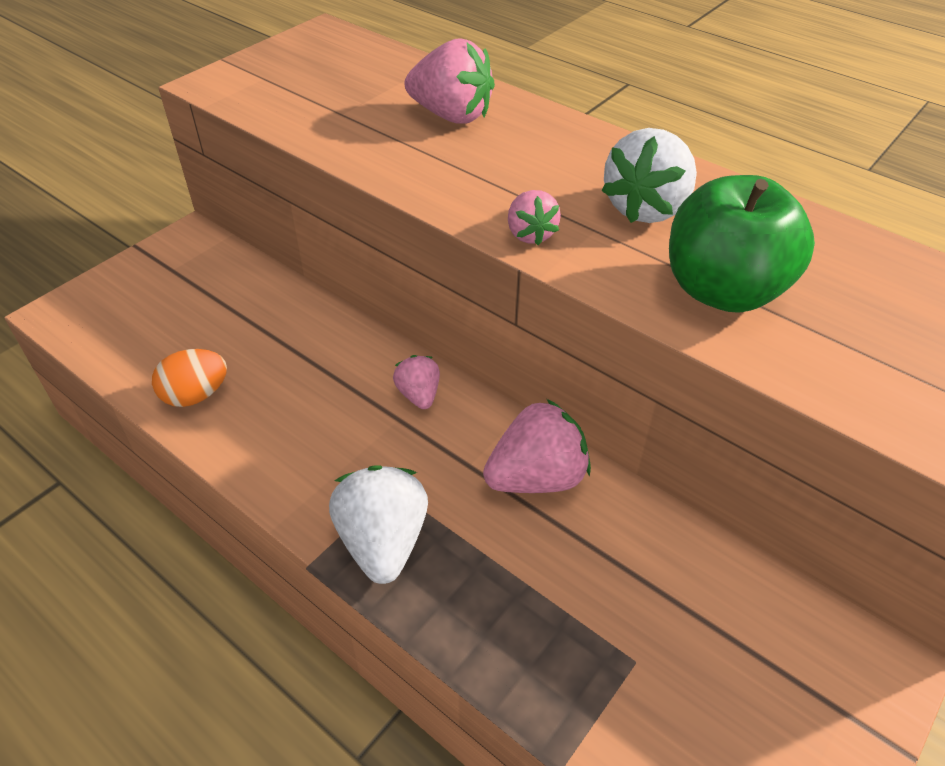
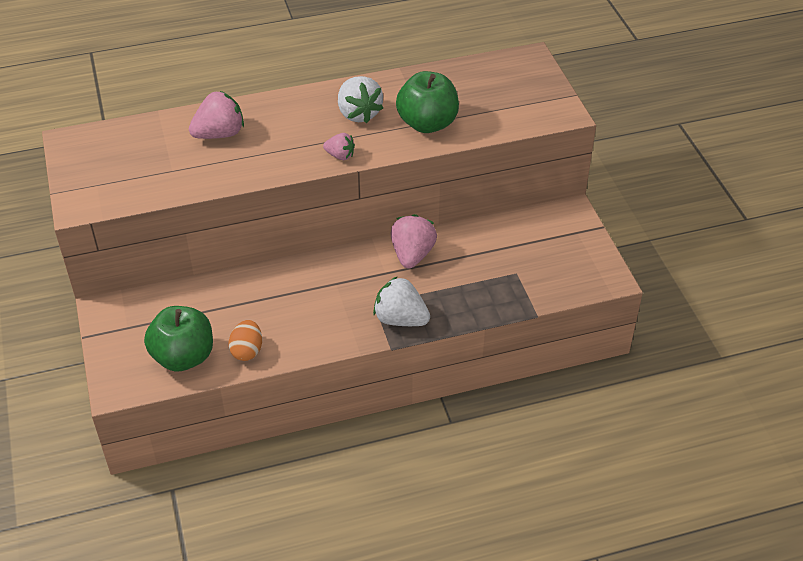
camera: 55 degrees left, 0 degrees up
pink strawberry [393,355,440,409] -> none
none -> green apple [144,306,213,372]

